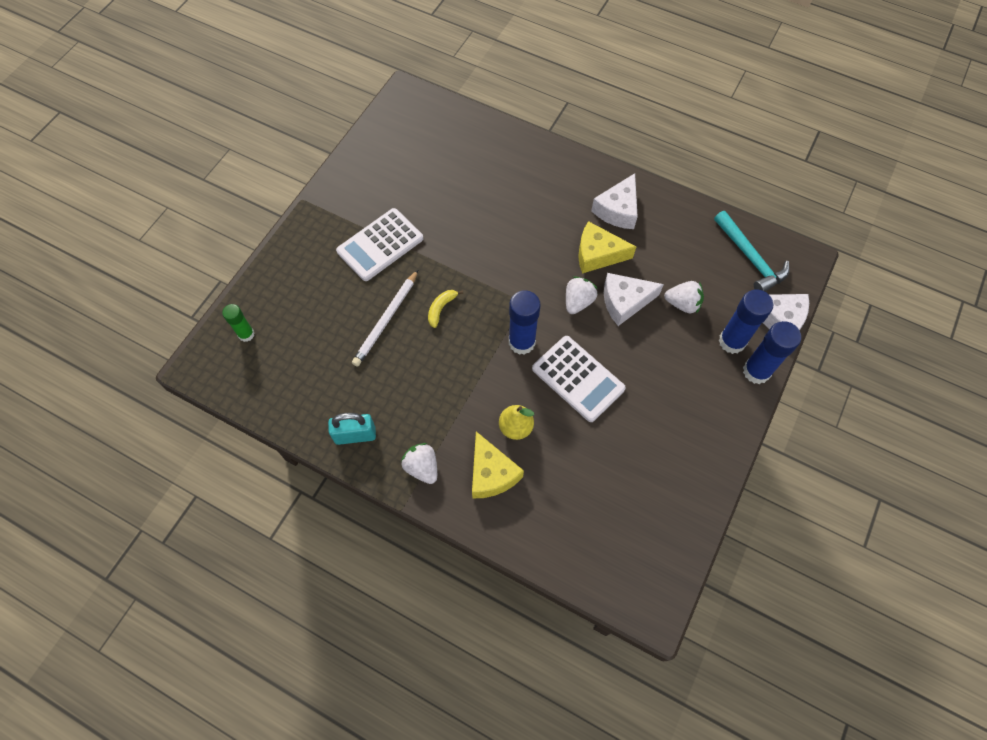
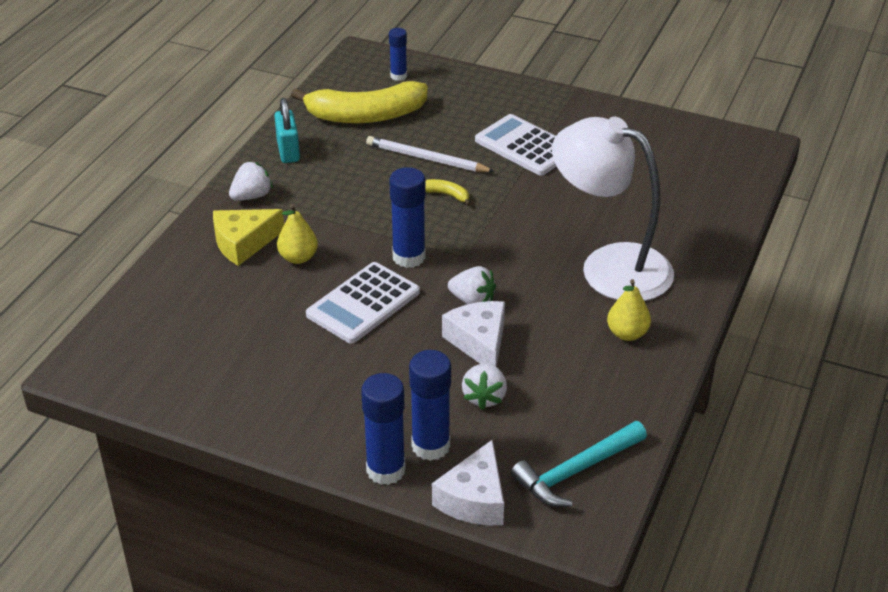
camera: 85 degrees right, 25 degrees down
green glue stick [222,304,255,342] -> blue glue stick [389,28,407,81]
yellow cheese [578,221,636,274] -> none
white cheese [591,173,638,229] -> yellow pear [607,279,651,341]
none -> yellow banana [291,81,428,124]
none -> white lamp [552,117,674,301]

